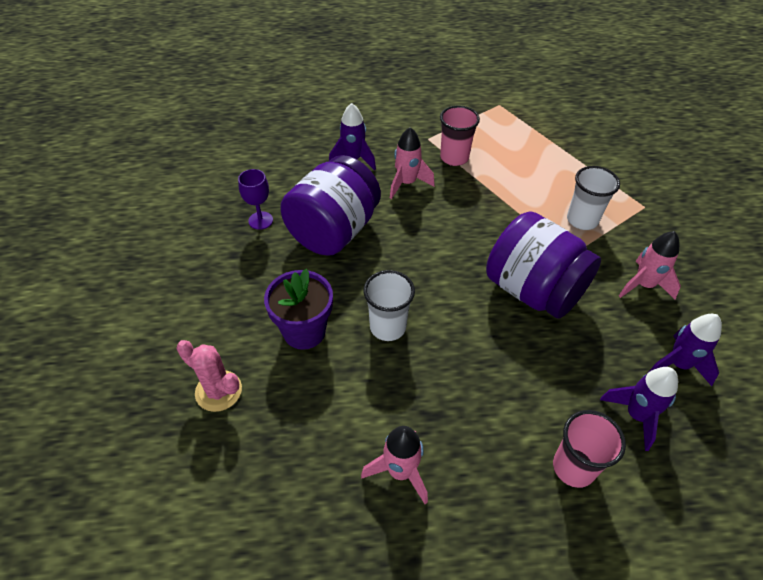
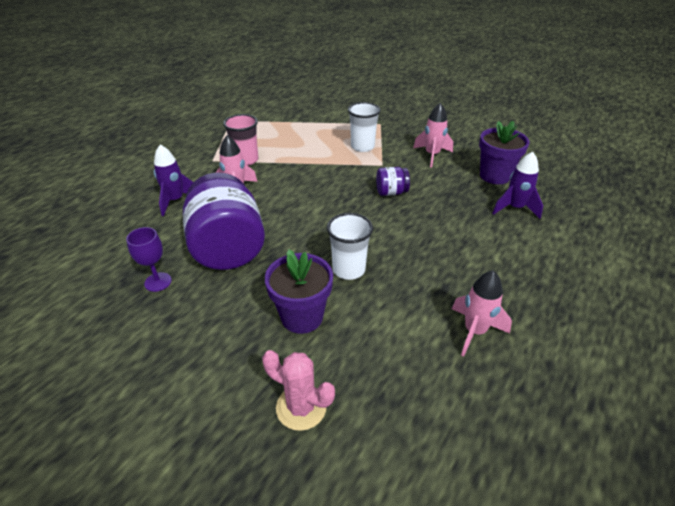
camera: 50 degrees left, 10 degrees down
pink cactus [176,340,242,412] -> pink cactus turned 45 degrees clockwise [262,350,335,431]
purple jar [486,211,601,319] -> purple jar [376,167,410,196], size x0.44
pink cup [553,410,626,488] -> none
purple rocket [649,314,722,386] -> purple flower pot [479,121,529,184]

